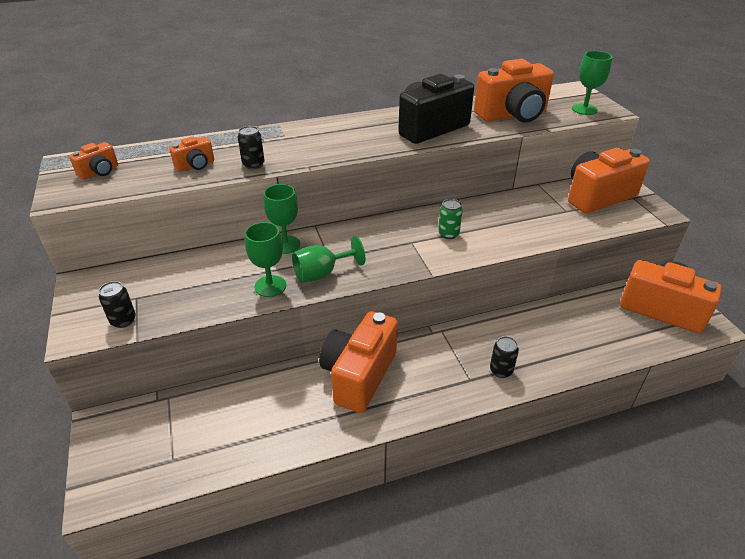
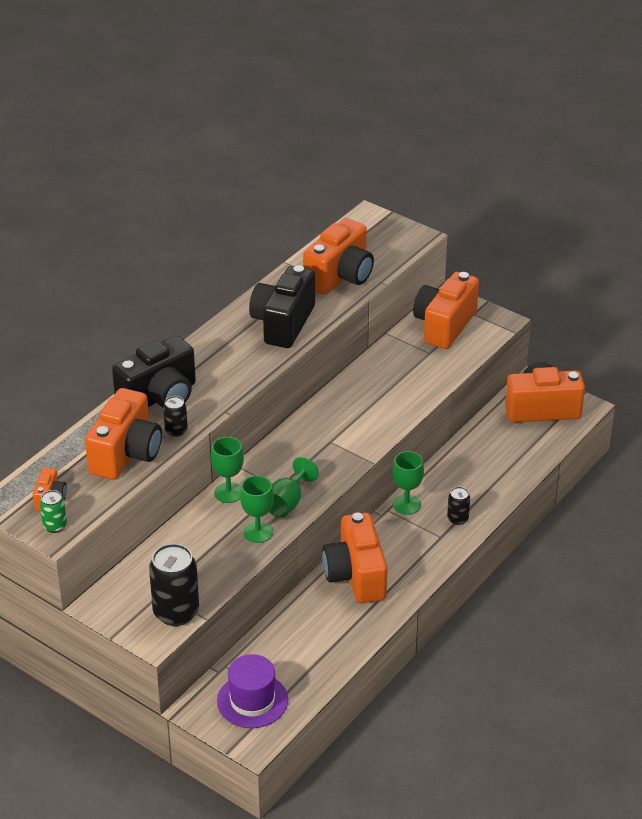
camera: 35 degrees left, 0 degrees up
black can [99,281,136,328] -> black can [149,543,199,626], size x1.94
orange camera [169,136,214,171] -> orange camera [85,388,162,480], size x2.14
green can [438,199,463,239] -> green can moved to [40,490,67,533]
green goblet [572,51,612,115] -> green goblet moved to [392,451,424,515]
none -> black camera [112,335,196,408]
none -> purple hat [217,654,288,728]

